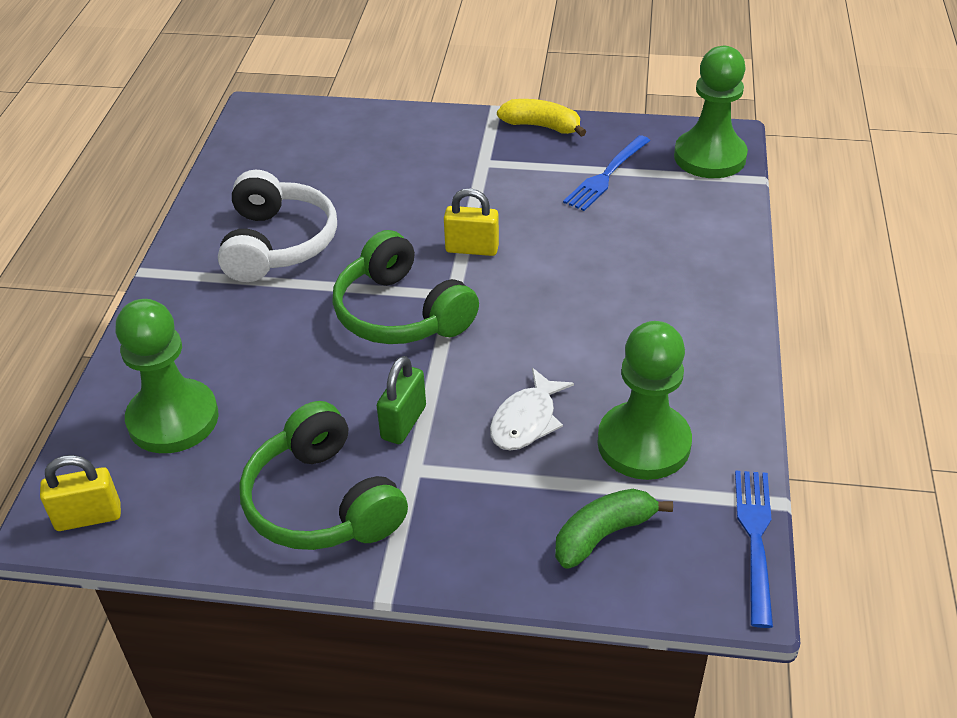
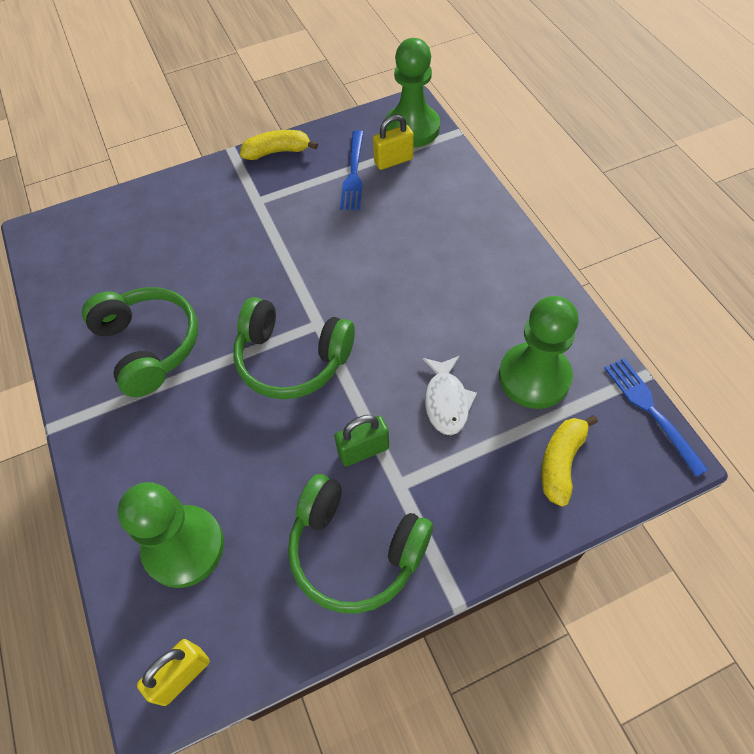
camera: 30 degrees left, 15 degrees up
white headphones [218,170,337,282] -> green headphones [82,287,198,397]
green padlock [377,356,426,444] -> green padlock turned 75 degrees clockwise [335,415,389,466]
yellow padlock [444,188,499,256] -> yellow padlock moved to [373,114,414,170]
green banana [555,489,673,569] -> yellow banana [541,415,598,506]

